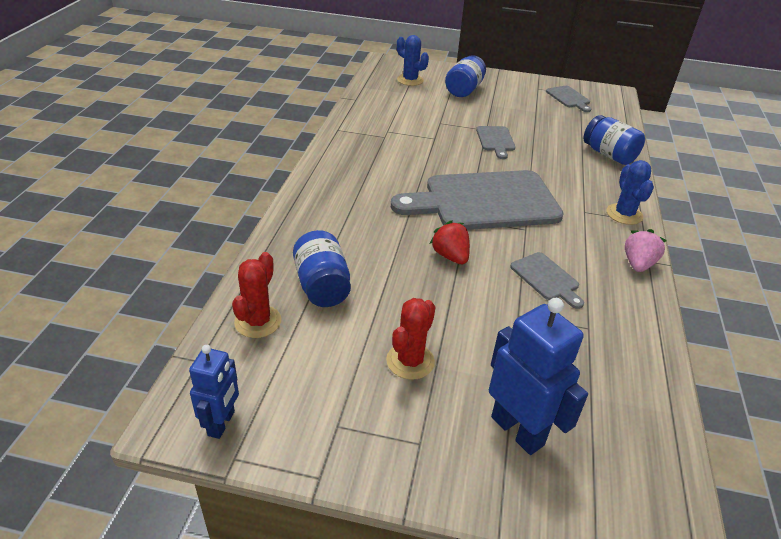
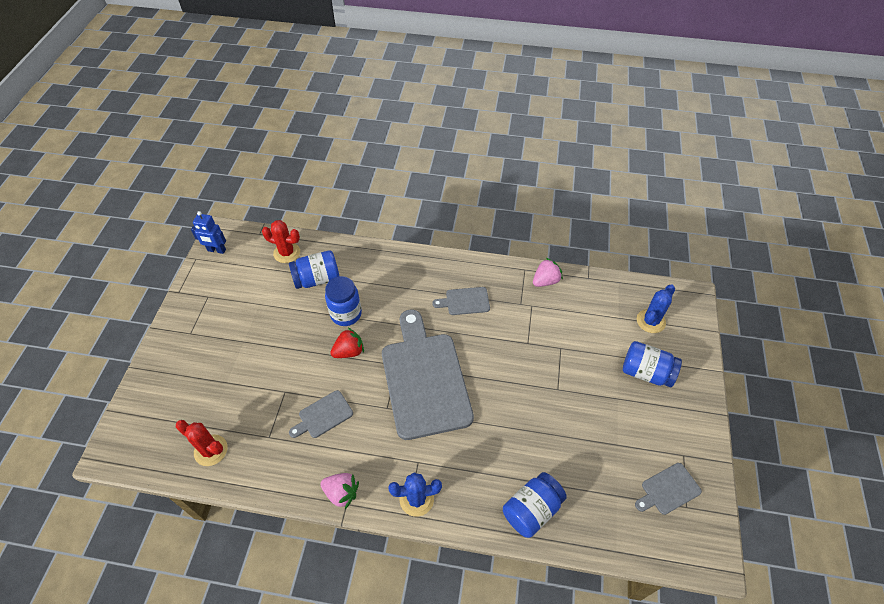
camera: 90 degrees right, 15 degrees up
red cactus [386,298,436,380] -> red cactus moved to [176,420,227,466]
grey cutting board [476,126,515,159] -> grey cutting board moved to [432,287,490,315]
blue robot [489,298,588,455] -> none
none -> blue jar [325,276,362,326]
none -> pink strawberry [533,258,563,287]

